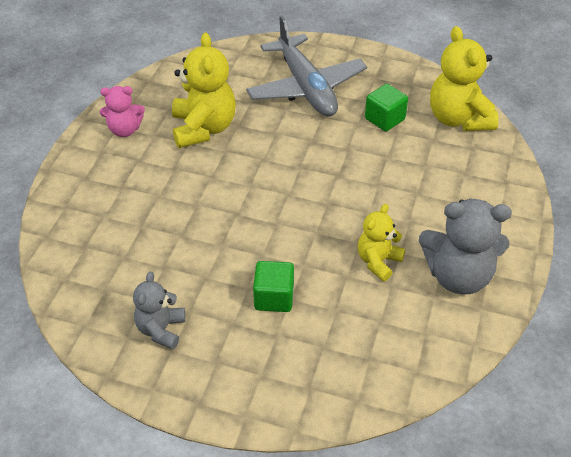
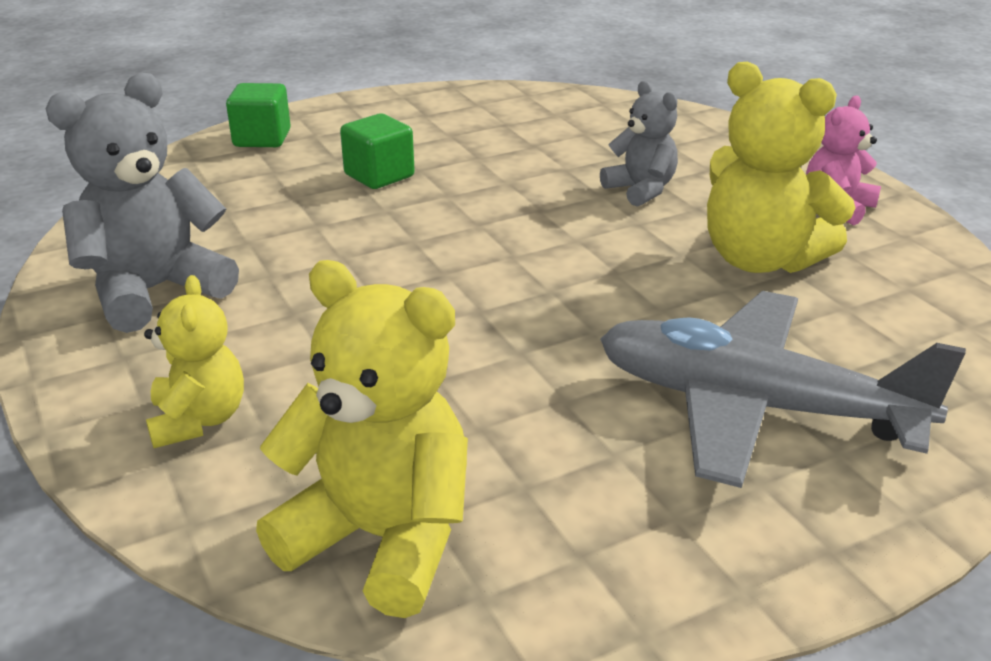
camera: 135 degrees right, 15 degrees down
grey teddy bear [133,272,185,350] -> grey teddy bear moved to [600,81,678,207]
yellow teddy bear [358,204,405,281] -> yellow teddy bear moved to [144,275,244,448]
green cube [365,84,408,132] -> green cube moved to [226,83,291,147]

